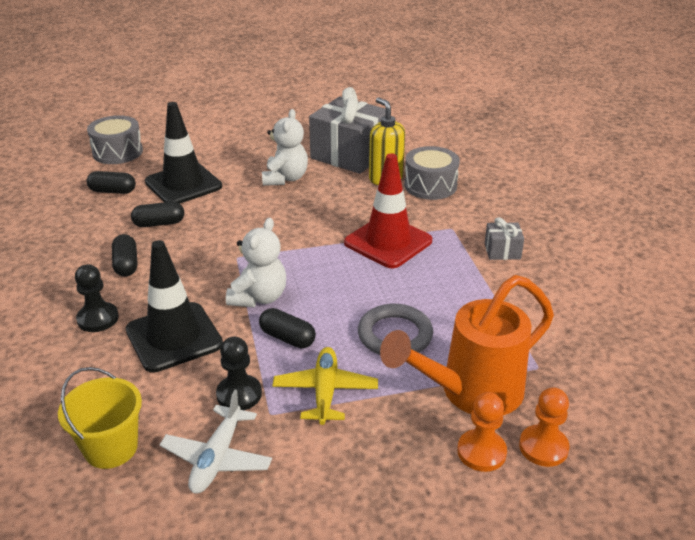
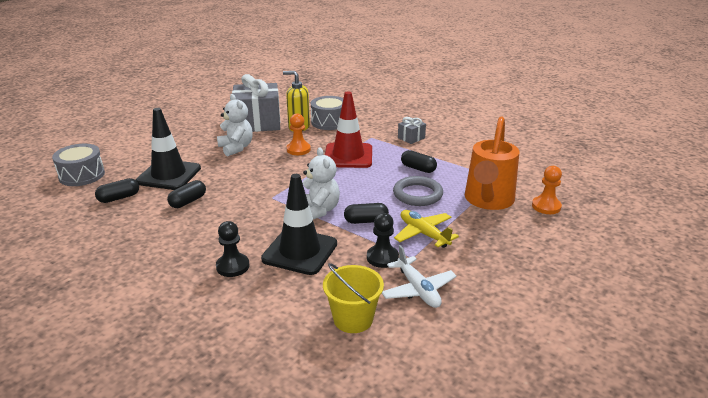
camera: 40 degrees left, 5 degrees down
black capsule [112,234,137,277] -> black capsule moved to [401,150,437,173]
orange pawn [457,392,507,472] -> orange pawn moved to [287,113,311,155]

